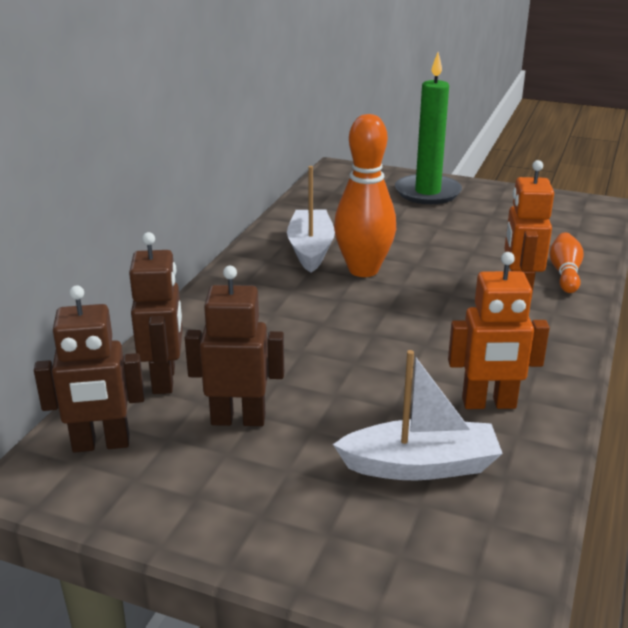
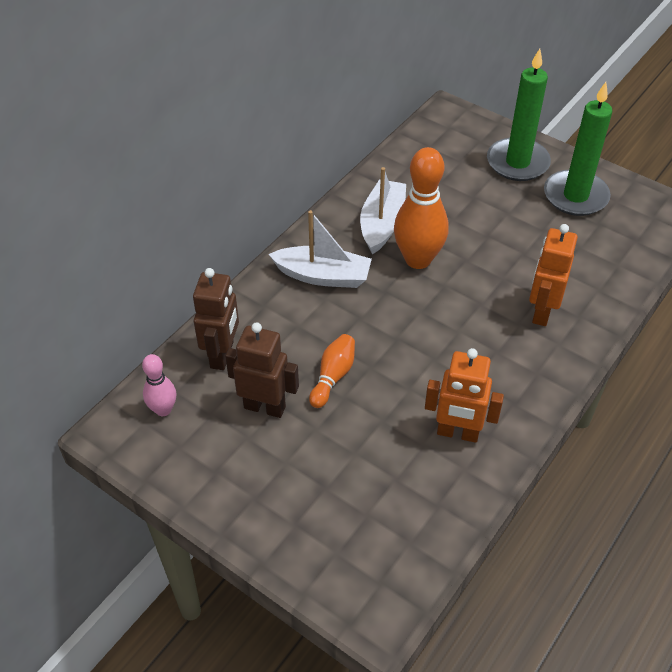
camera: 15 degrees right, 20 degrees up
brown robot [34,285,145,453] -> pink bowling pin [142,354,176,416]
white boat [333,350,503,480] -> white boat moved to [269,210,372,288]
orange bowling pin [549,233,583,293] -> orange bowling pin moved to [309,334,355,408]
none -> green candle [544,82,612,216]

